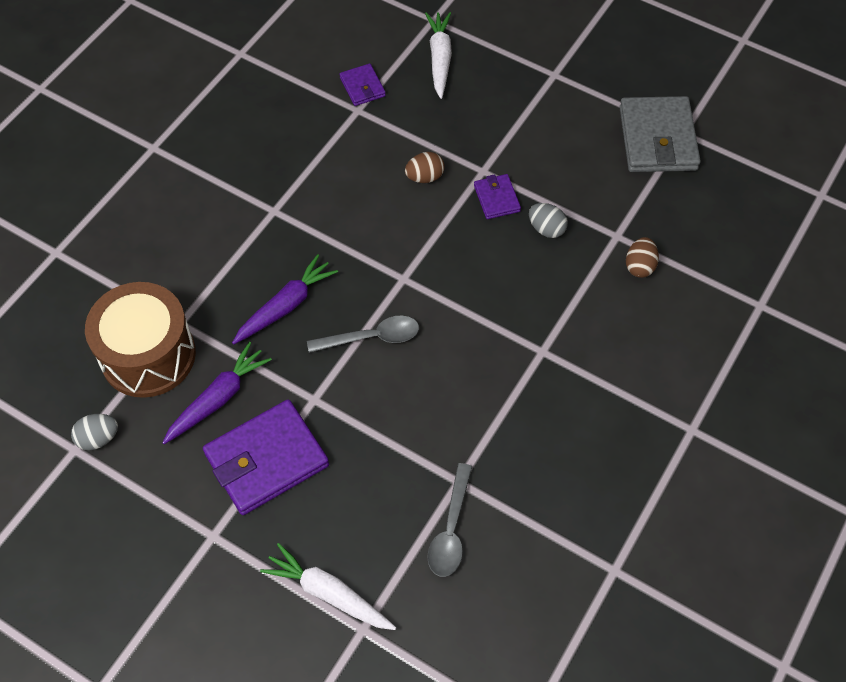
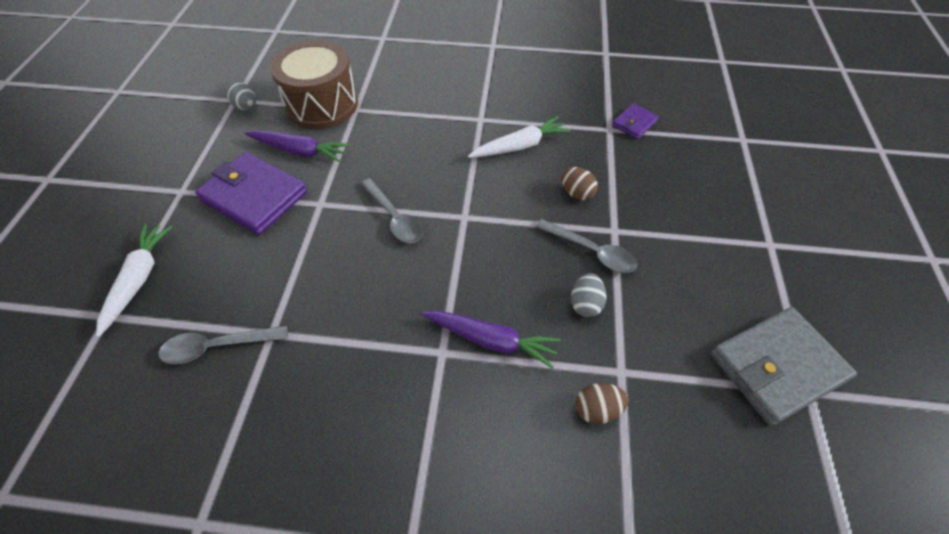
camera: 65 degrees right, 5 degrees down
purple carrot [232,254,338,344] -> purple carrot moved to [421,311,561,369]
white carrot [425,12,452,99] -> white carrot moved to [468,116,570,158]
purple wallet [474,174,521,219] -> grey spoon [536,219,638,273]

